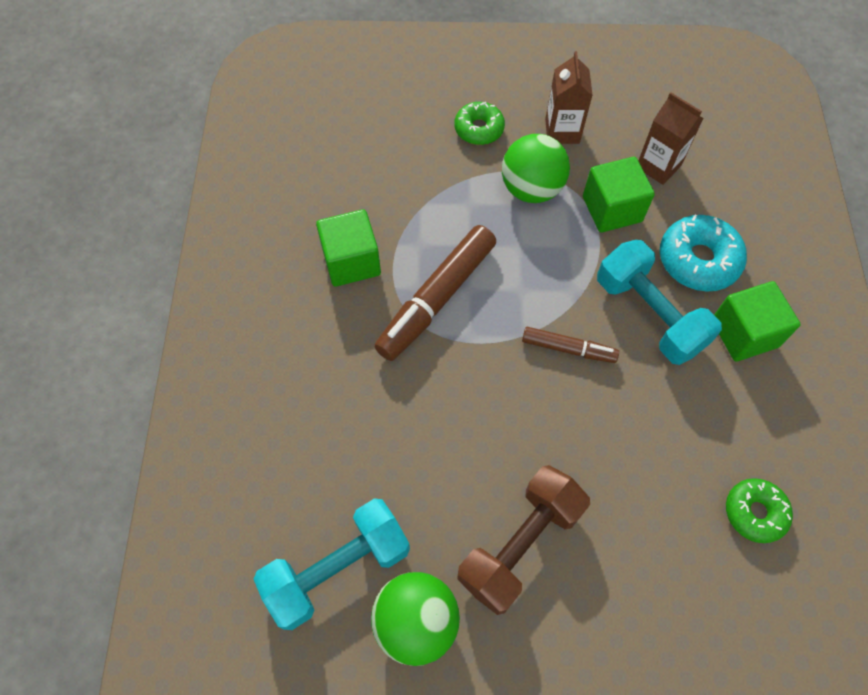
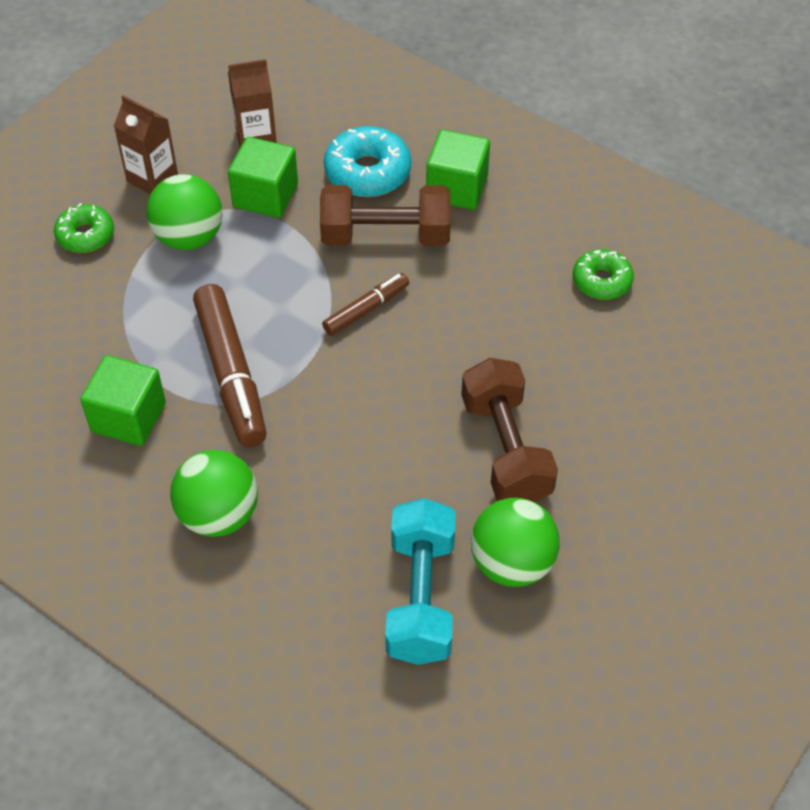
camera: 55 degrees left, 10 degrees down
turquoise dumbbell [597,240,722,365] -> brown dumbbell [320,185,451,246]
none -> green ball [170,450,258,537]

